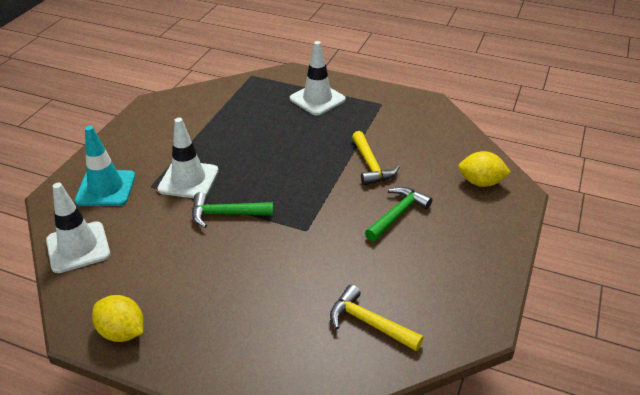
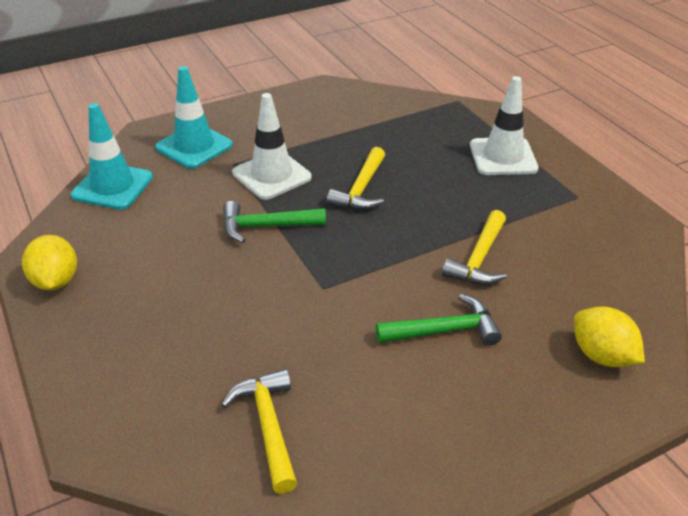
camera: 40 degrees right, 0 degrees up
white traffic cone [46,183,110,273] -> turquoise traffic cone [71,103,153,210]
green hammer [192,192,274,228] -> green hammer turned 45 degrees counterclockwise [223,201,326,243]
none -> yellow hammer [327,147,385,210]

